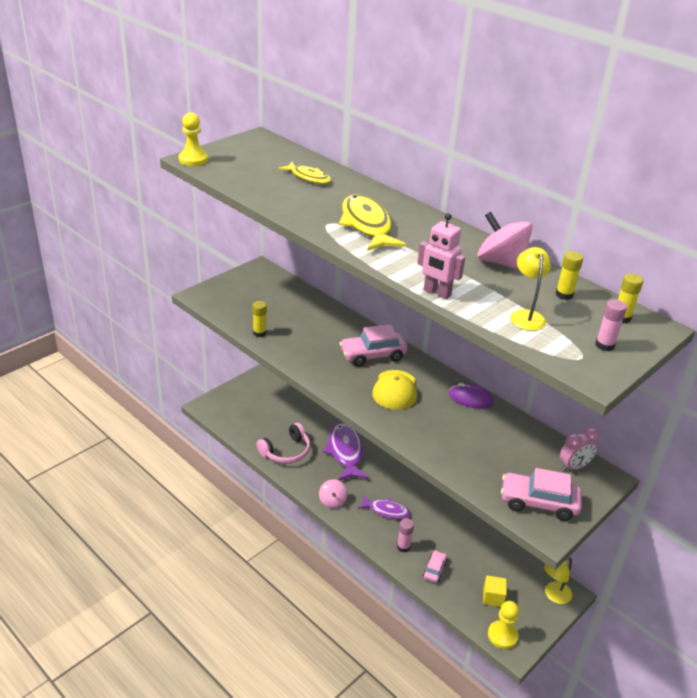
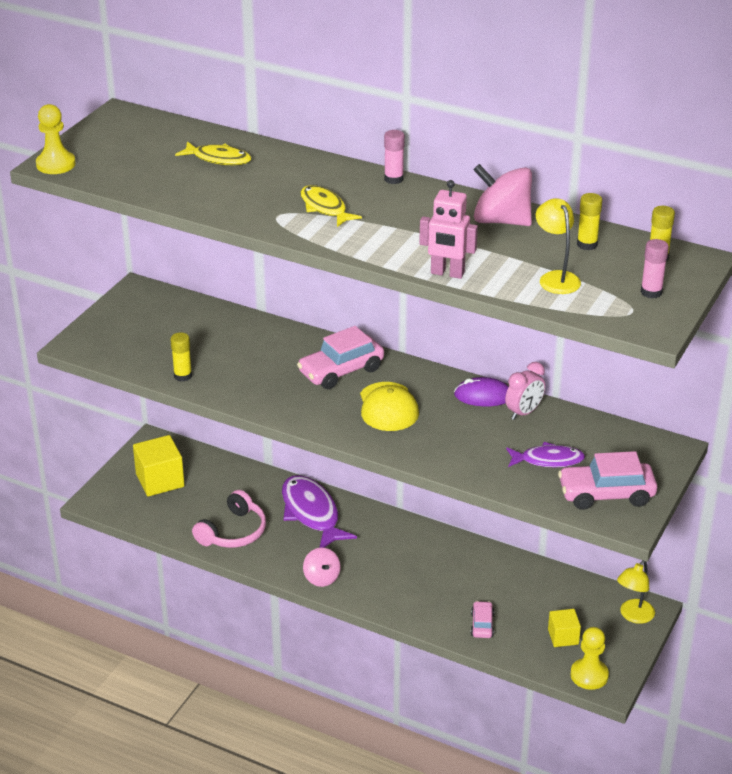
camera: 15 degrees left, 0 degrees up
yellow fish [339,194,406,251] -> yellow fish [300,185,362,227], size x0.60
purple fish [357,495,410,519] -> purple fish moved to [506,442,585,467]
pink glue stick [397,518,414,552] -> pink glue stick moved to [384,130,405,184]
pink clock [560,428,600,471] -> pink clock moved to [505,362,545,420]
none -> yellow cube [133,435,185,496]

